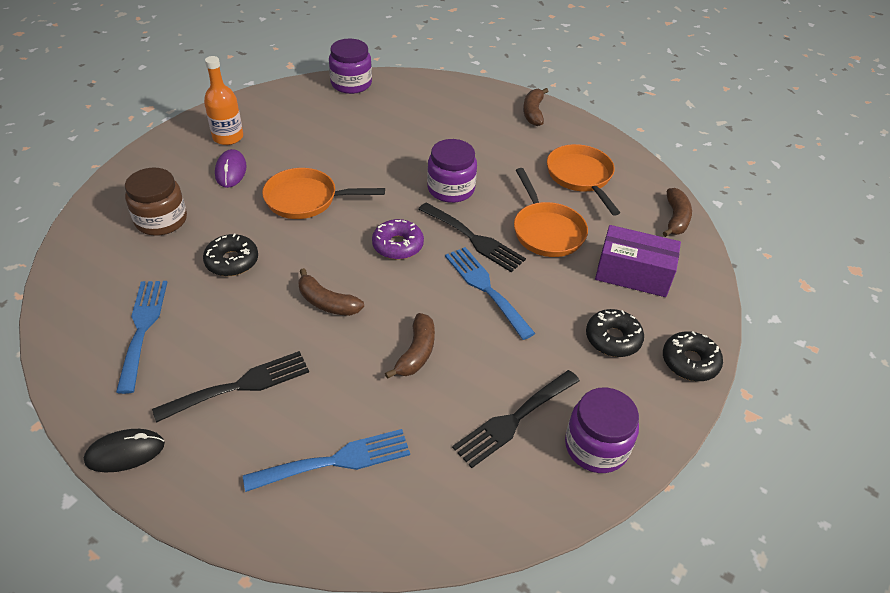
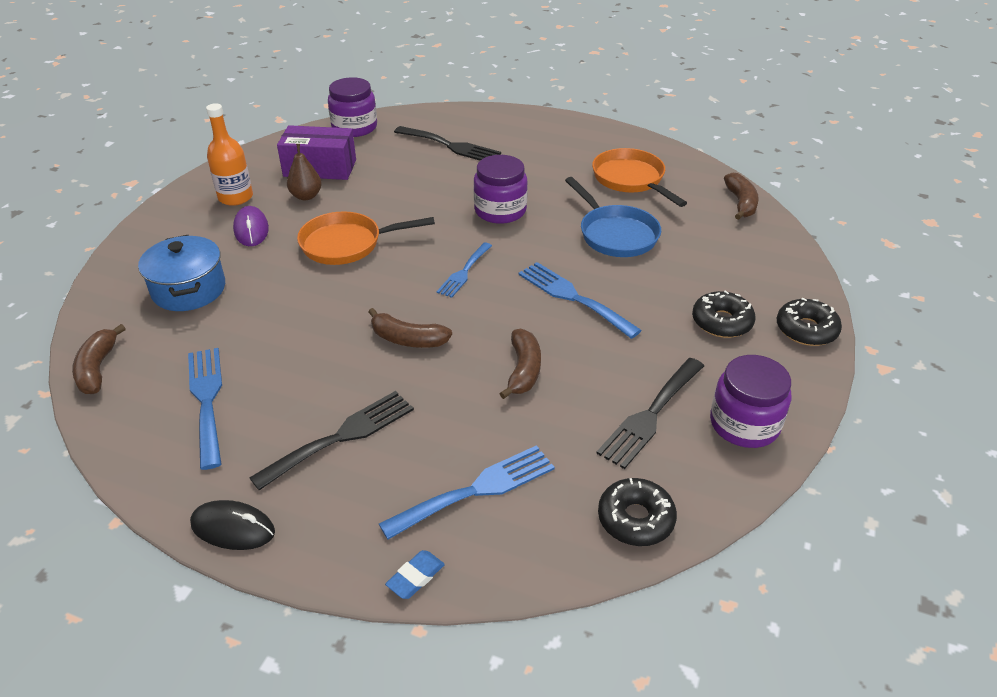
camera: 10 degrees left, 5 degrees down
black mouse [84,429,165,472] -> black mouse turned 45 degrees clockwise [190,500,275,550]
brown jar [125,168,187,236] -> blue pot [138,235,225,311]
black donut [203,234,258,276] -> black donut moved to [598,478,677,546]
purple donut [372,219,424,260] -> blue fork [437,243,492,298]
black fork [418,202,526,272] -> black fork moved to [394,126,501,160]
orange pan [514,168,588,257] -> blue pan [565,177,661,257]
brown banana [523,88,548,126] -> brown banana moved to [72,324,126,394]
purple box [595,225,681,297] -> purple box moved to [277,125,356,180]
none -> brown pear [287,144,322,200]
none -> blue eraser [385,550,445,599]

